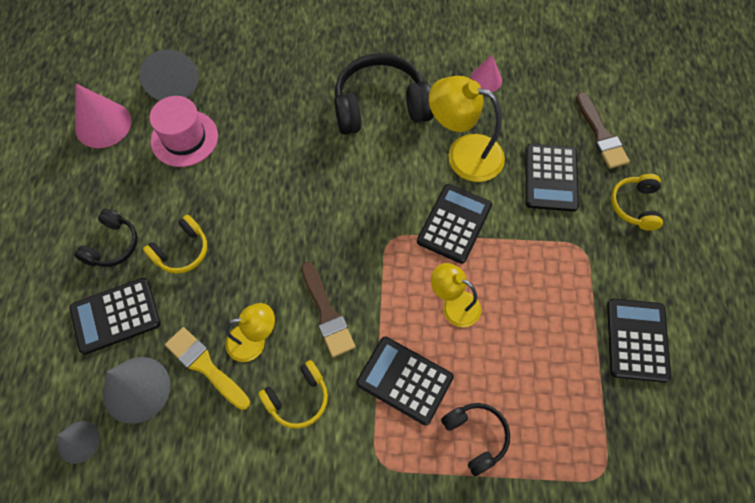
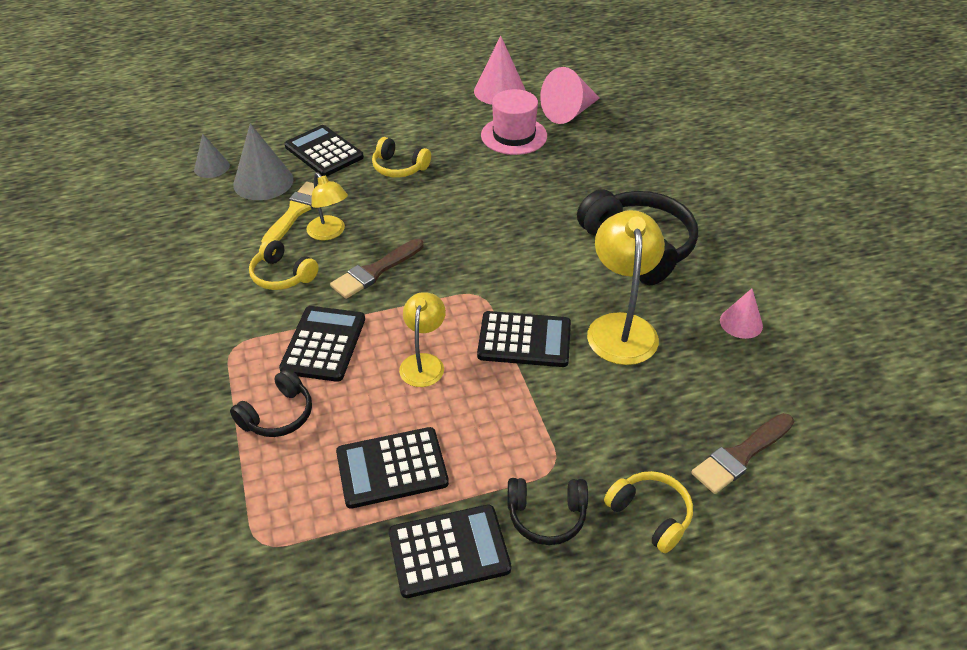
camera: 70 degrees right, 20 degrees down
black headphones [74,209,138,267] -> black headphones moved to [508,478,588,545]
grey cone [140,49,198,100] -> pink cone [540,67,600,124]
black calculator [526,144,579,212] -> black calculator moved to [336,427,449,509]
yellow headphones [611,174,663,231] -> yellow headphones turned 60 degrees clockwise [604,471,693,553]

